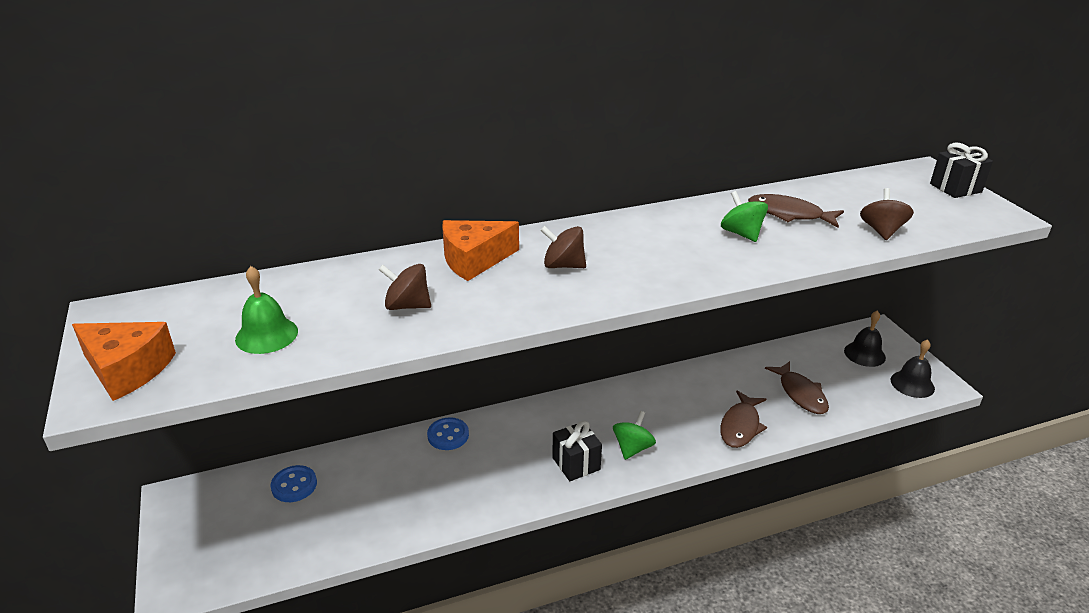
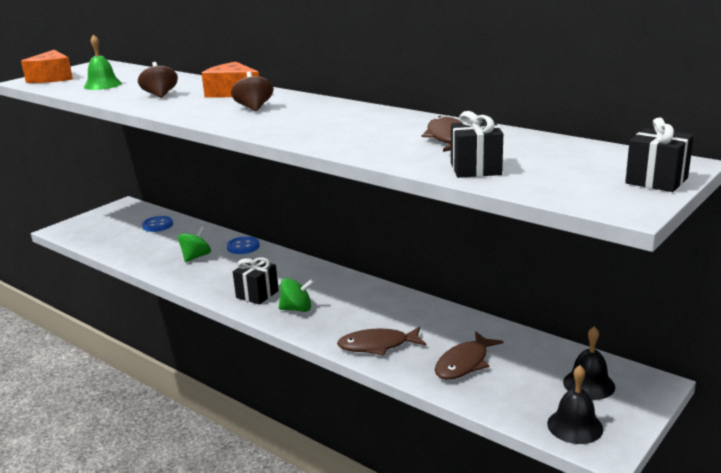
camera: 60 degrees right, 10 degrees down
green spinning top [721,191,768,242] -> green spinning top moved to [178,227,211,262]
brown spinning top [860,188,914,240] -> black gift [451,111,503,178]

